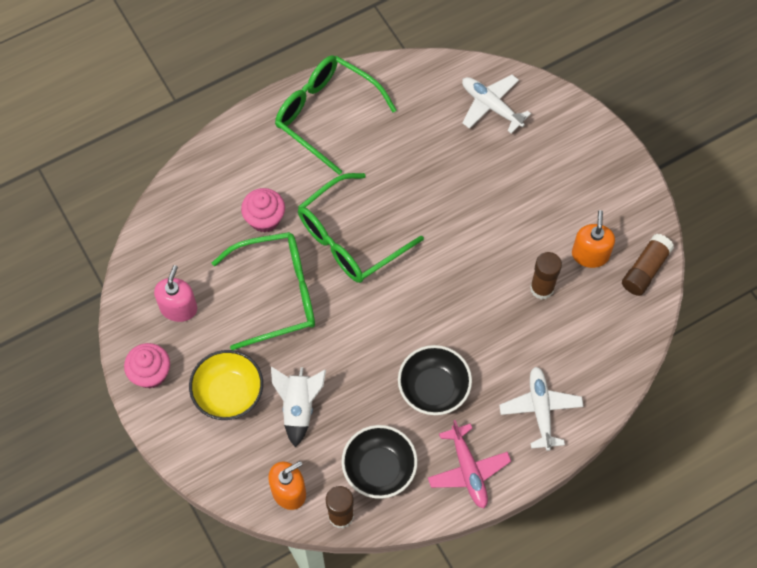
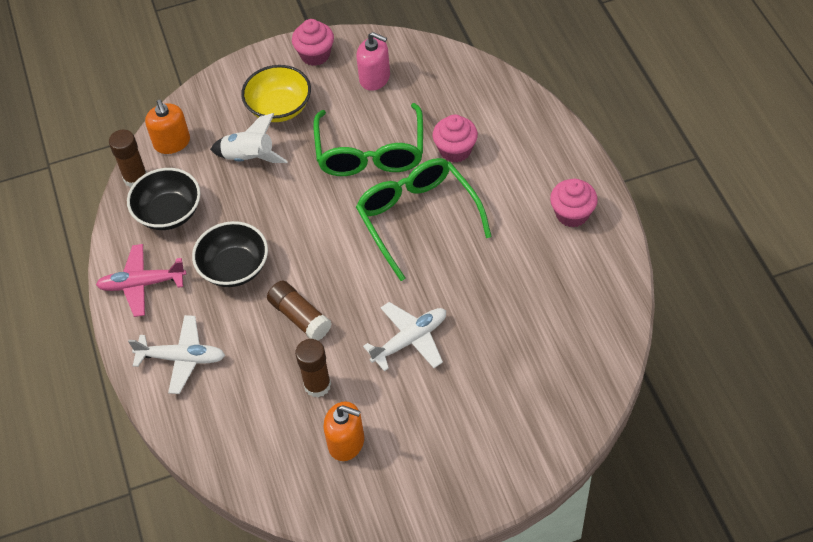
camera: 105 degrees right, 10 degrees down
green glasses [275,55,397,175] -> pink cupcake [550,179,598,227]
white plane [462,75,531,134] -> white plane moved to [363,302,446,371]
brown glue stick [622,234,674,296] -> brown glue stick moved to [267,281,332,341]

